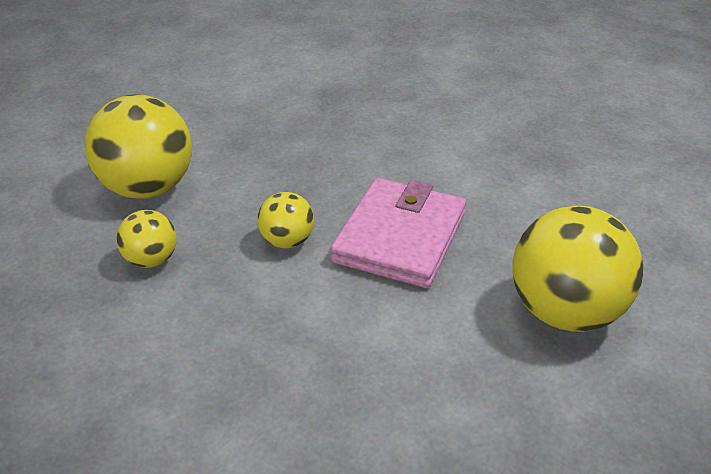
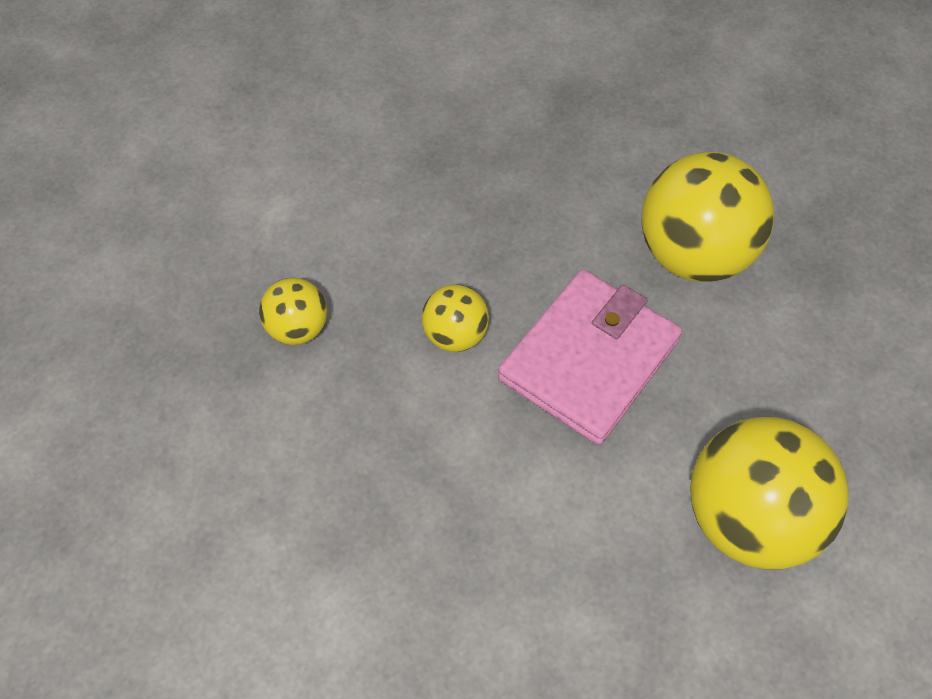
camera: 15 degrees right, 20 degrees up
yellow ball [85,95,192,198] -> yellow ball moved to [641,152,774,282]

